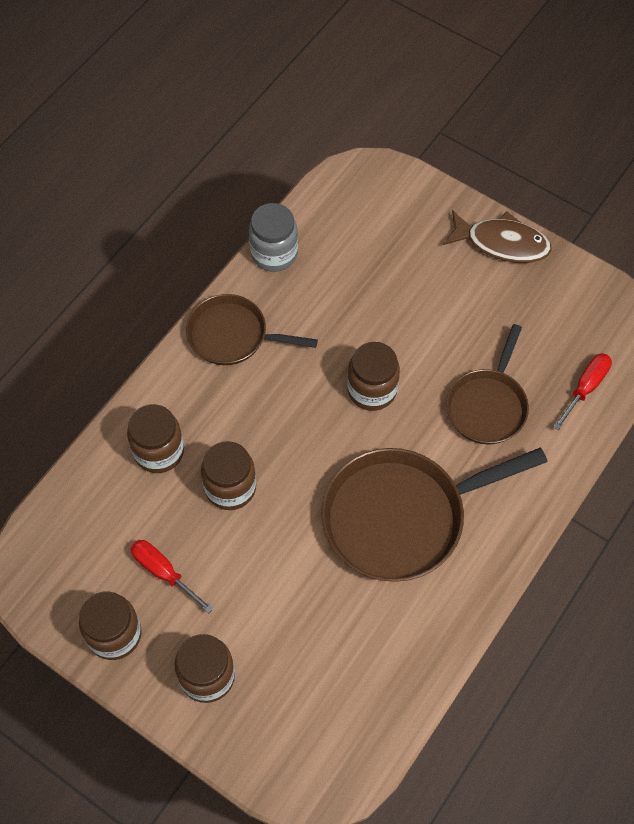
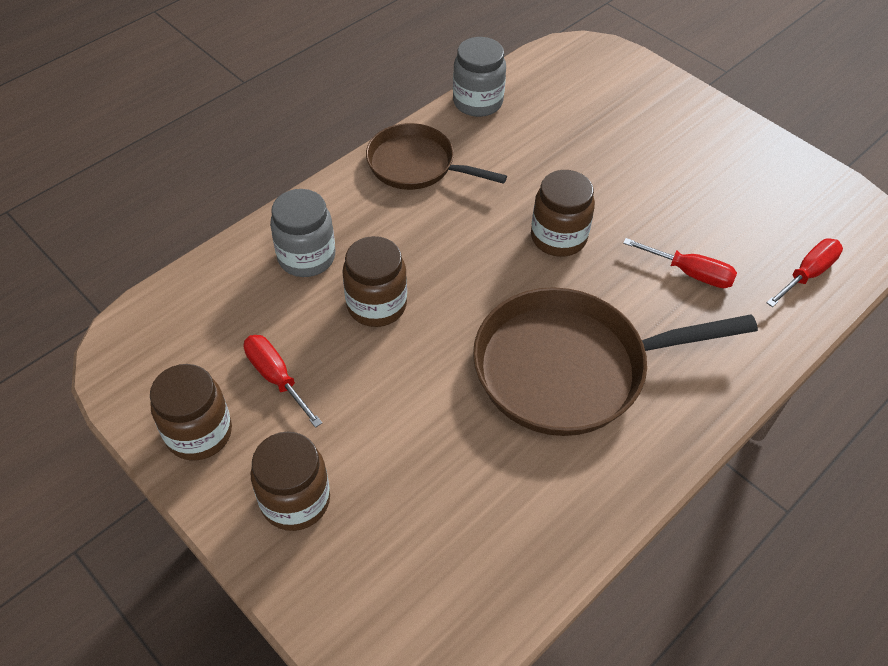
camera: 10 degrees right, 10 degrees down
brown jar [127,404,184,473] -> grey jar [270,189,335,277]
brown fish [443,210,552,263] -> none
brown pan [446,324,529,444] -> red screwdriver [623,238,737,288]

